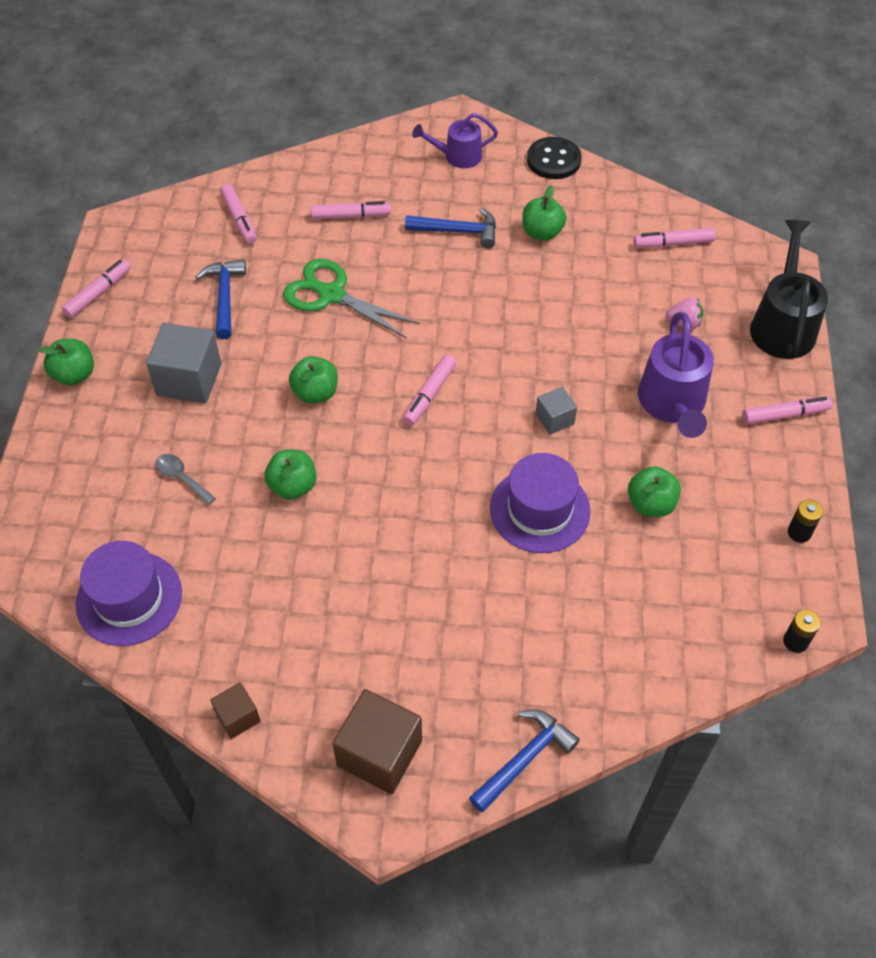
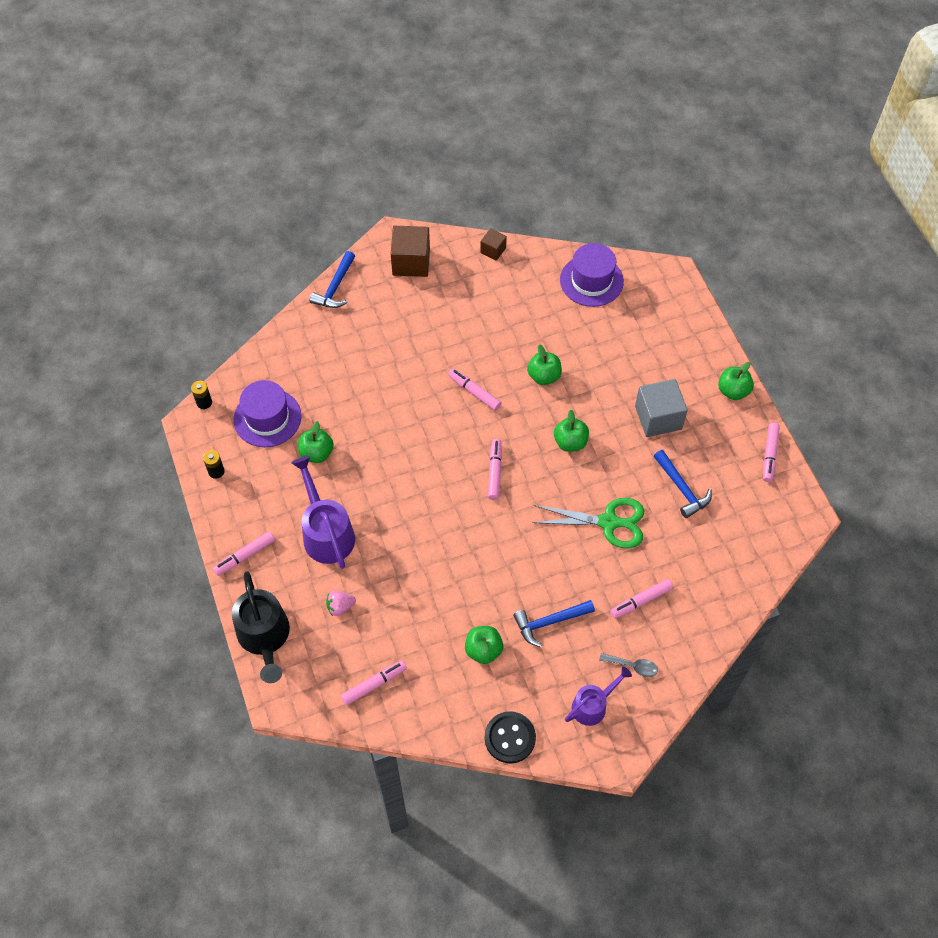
camera: 155 degrees right, 5 degrees up
grey spoon [156,454,216,505] -> grey spoon moved to [599,653,658,677]
pink marker [220,183,257,244] -> pink marker moved to [448,368,501,411]
purple hat [490,453,591,553] -> purple hat moved to [234,380,301,447]
grey cube [536,387,577,434] -> none

